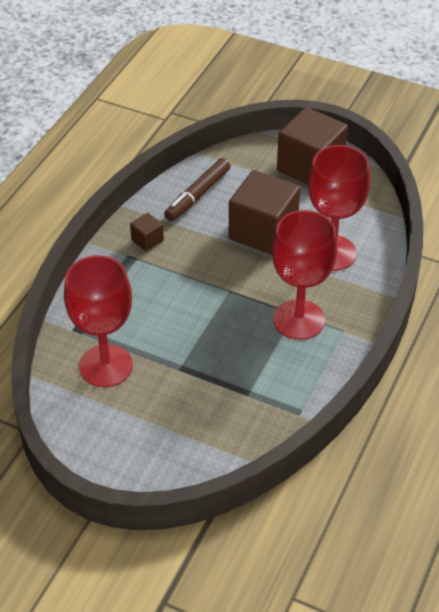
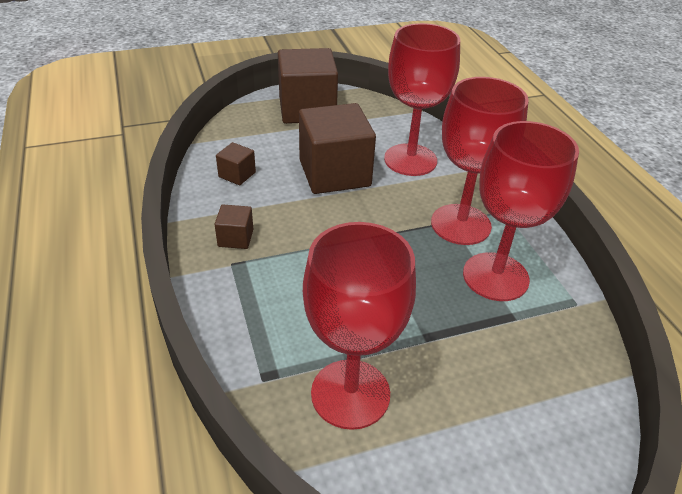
camera: 45 degrees left, 5 degrees down
brown marker [164,158,230,221] -> brown cube [216,142,256,185]
none -> red goblet [463,121,579,301]

